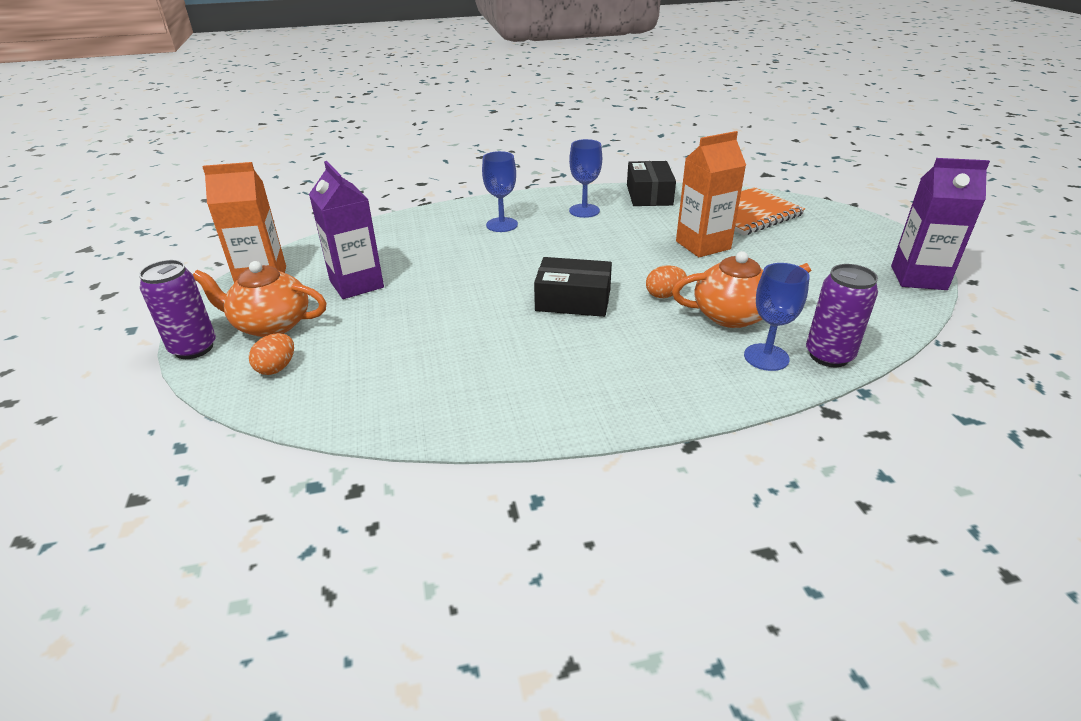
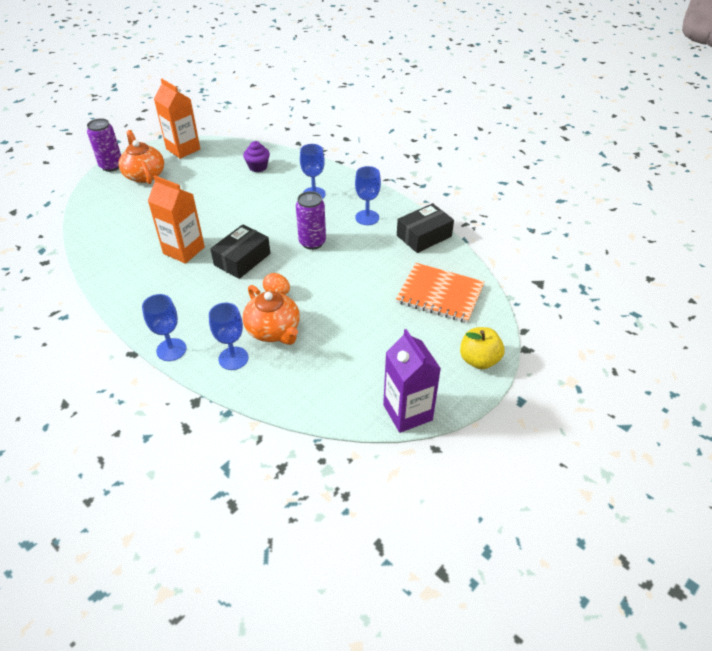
camera: 55 degrees right, 10 degrees up
orange egg [249,333,294,375] -> none
purple carton [309,161,384,299] -> none
black box [534,257,612,317] -> black box turned 60 degrees clockwise [210,224,270,279]
orange carton [676,131,746,257] -> orange carton moved to [148,175,205,264]
purple can [806,264,878,367] -> purple can moved to [296,191,326,250]
none -> blue goblet [142,294,186,361]
none -> purple cupcake [243,141,270,172]
none -> yellow apple [460,327,504,369]

